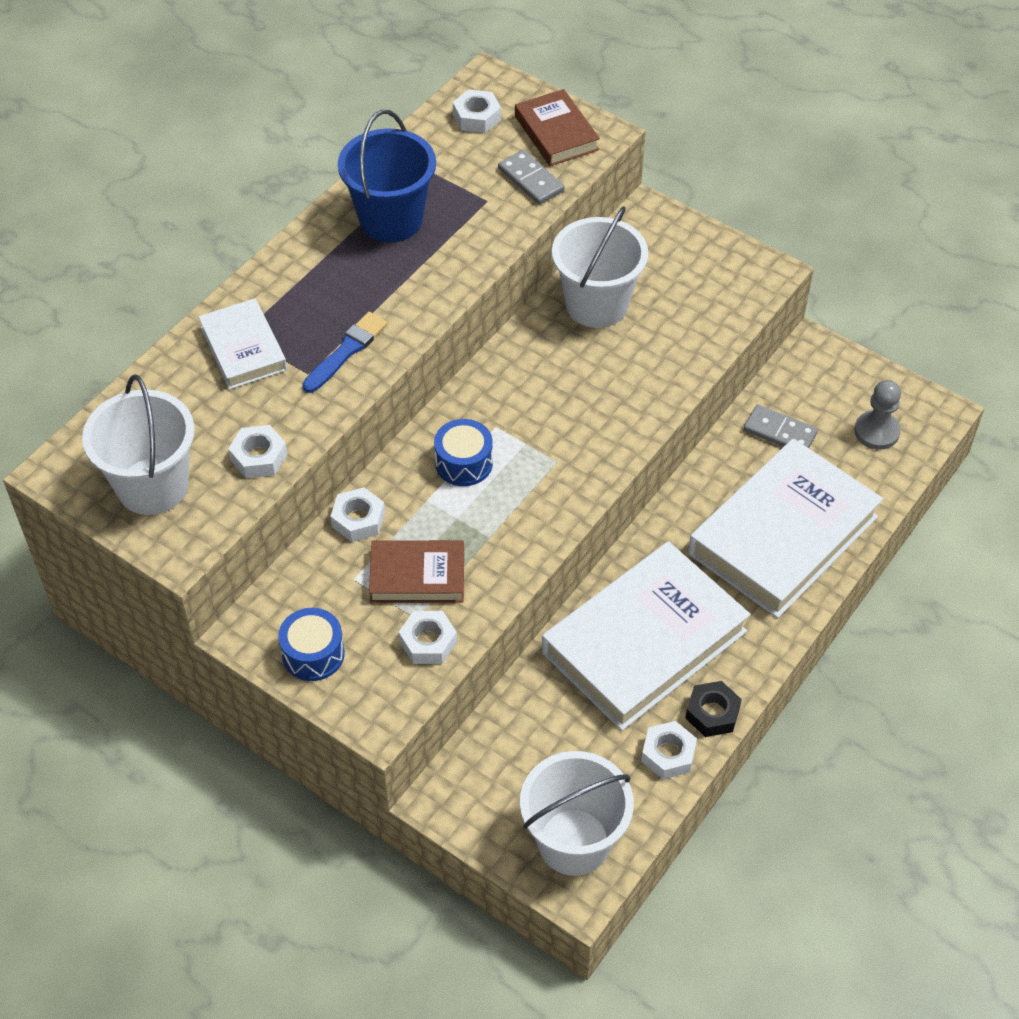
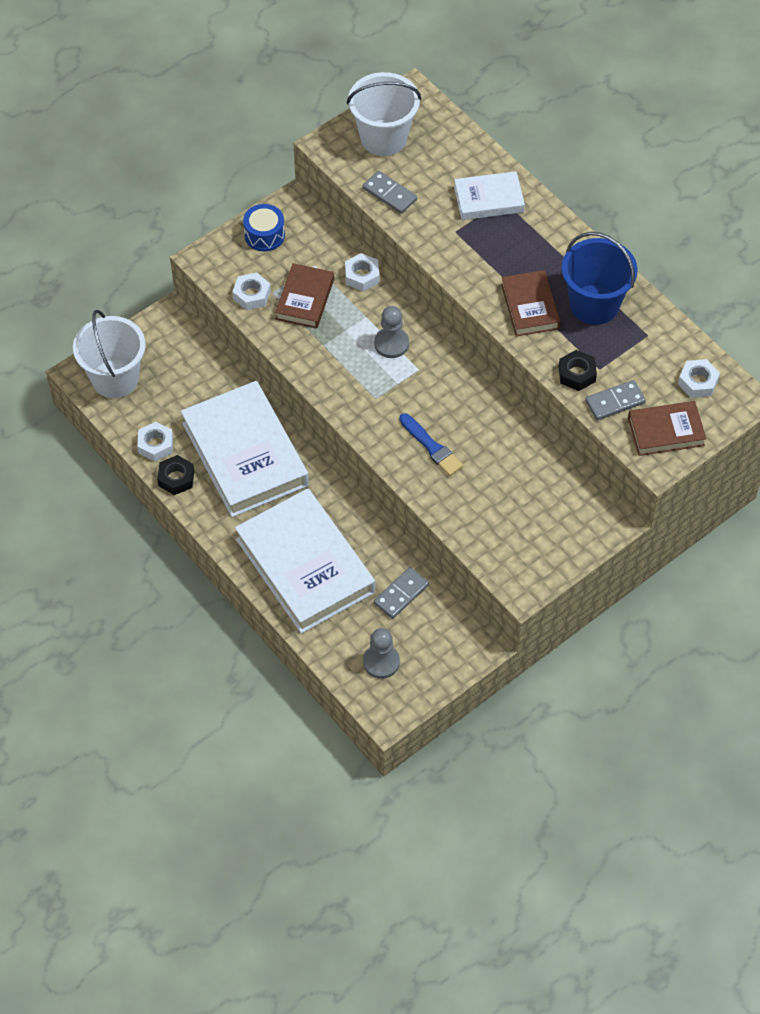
camera: 105 degrees right, 5 degrees up
white nut [228,425,288,478] -> grey domino [363,171,417,214]
blue brush [302,312,388,393] -> blue brush moved to [399,413,463,476]
blue drum [434,419,493,486] -> grey pawn [374,306,409,358]
white bucket [552,206,648,328] -> none
none -> brown book [501,270,560,336]
none -> black nut [559,350,597,391]

